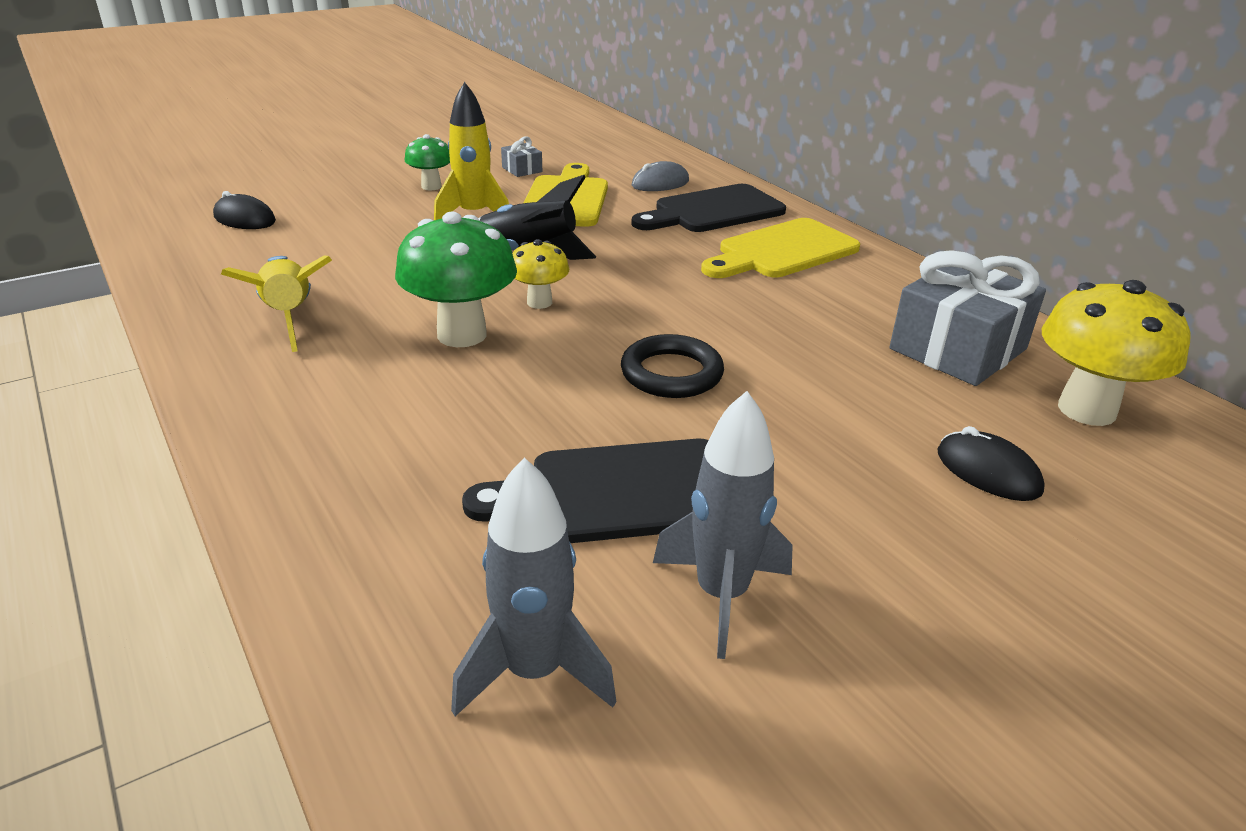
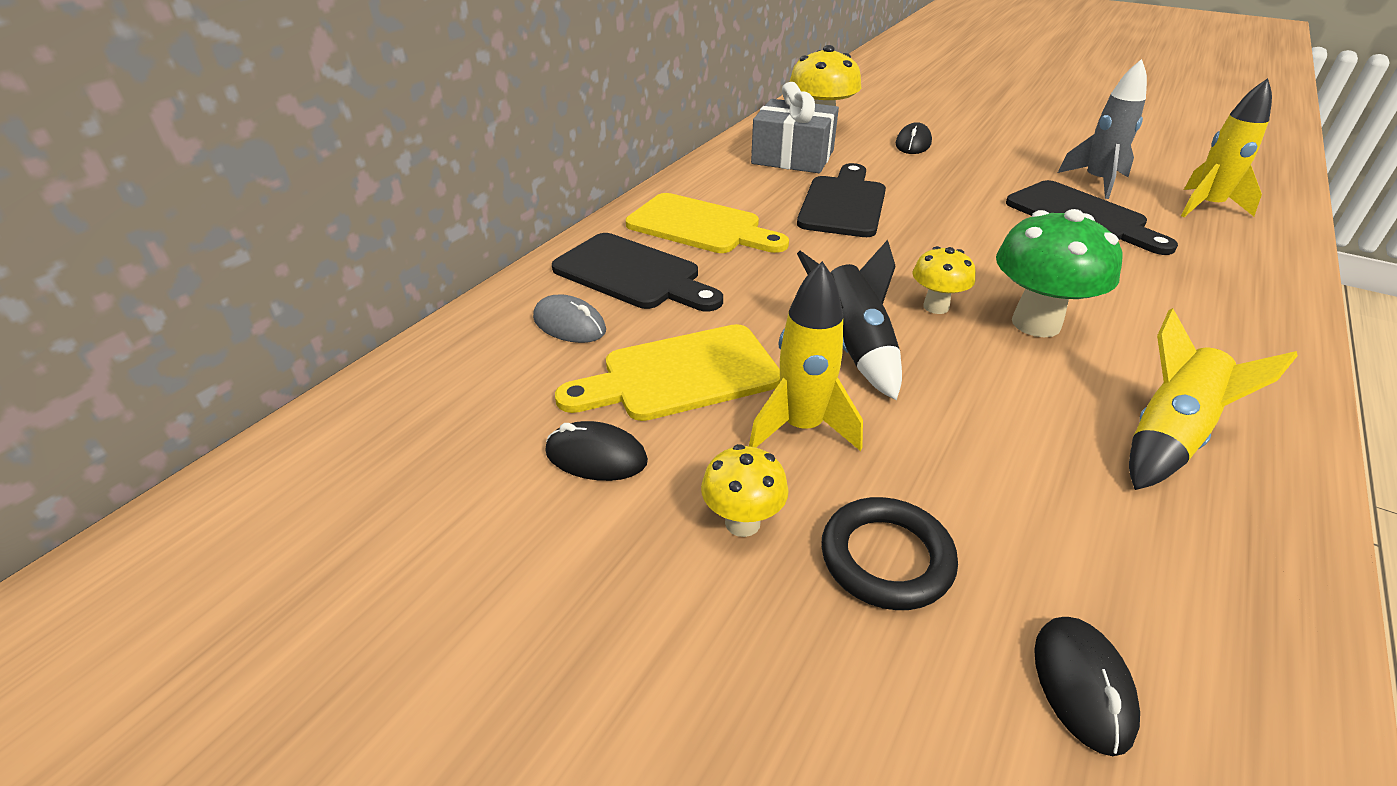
camera: 115 degrees left, 5 degrees up
green mushroom [404,134,450,190] -> yellow mushroom [701,444,789,537]
grey rocket [451,458,617,716] -> yellow rocket [1181,78,1272,217]
grey gift [501,136,542,177] -> black mouse [545,421,648,481]
black ring [621,334,724,398] -> black ring moved to [821,497,958,610]
none -> black cutting board [797,163,886,237]

